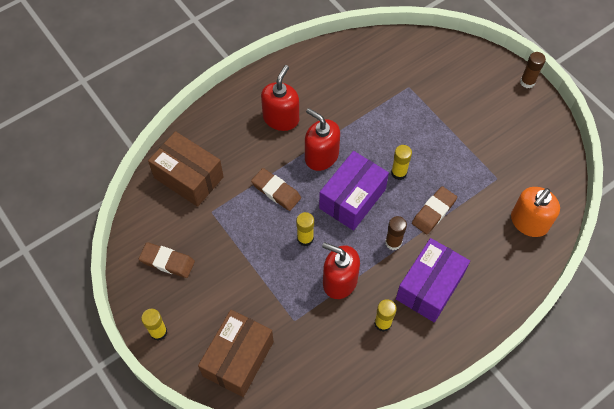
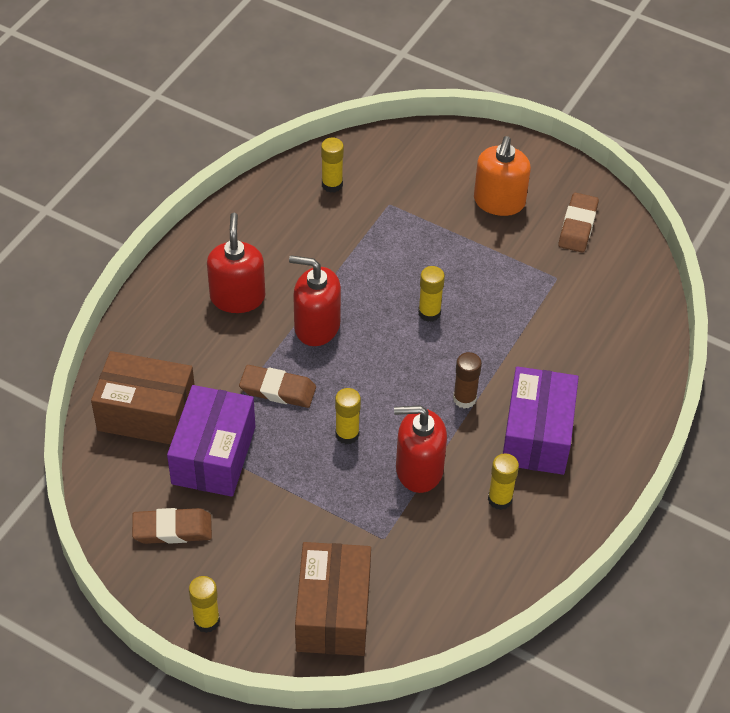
camera: 25 degrees left, 10 degrees down
purple box [319,151,389,231] -> purple box moved to [167,385,255,497]
brown eraser [412,186,457,234] -> brown eraser moved to [559,193,599,253]
orange soap dispenser [511,187,560,237] -> orange soap dispenser moved to [474,136,531,216]
brown glue stick [520,52,546,88] -> none
none -> yellow glue stick [321,138,344,193]

